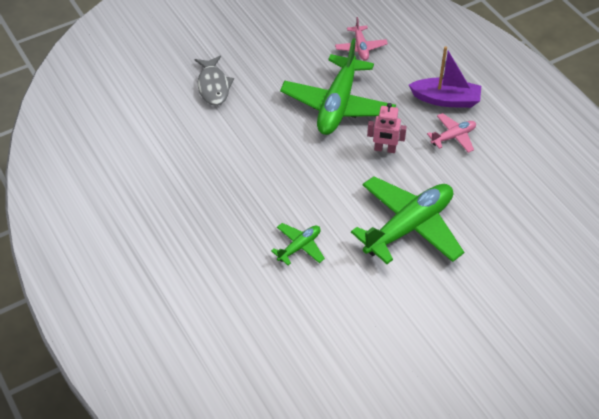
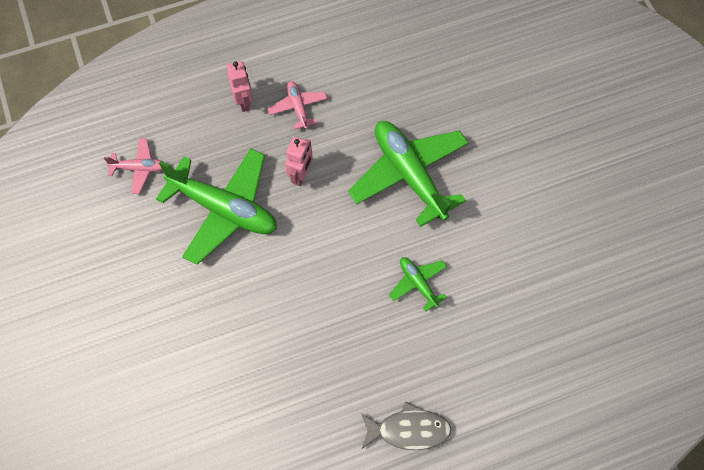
camera: 80 degrees left, 15 degrees up
grey fish [194,56,234,106] -> grey fish moved to [361,401,452,450]
purple boat [409,47,481,108] -> pink robot [227,61,253,112]

